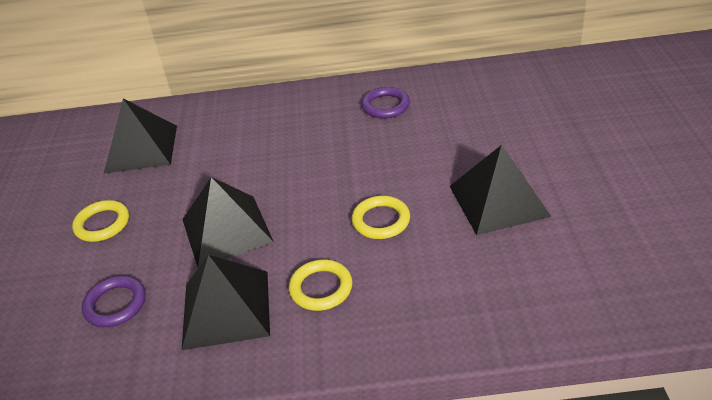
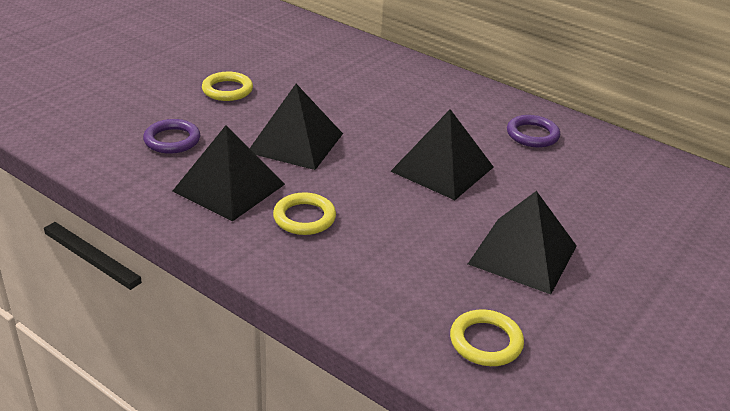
camera: 35 degrees right, 5 degrees down
black pyramid [103,99,177,174] -> black pyramid moved to [391,109,493,200]
yellow ring [352,196,410,239] -> yellow ring moved to [450,309,524,366]

